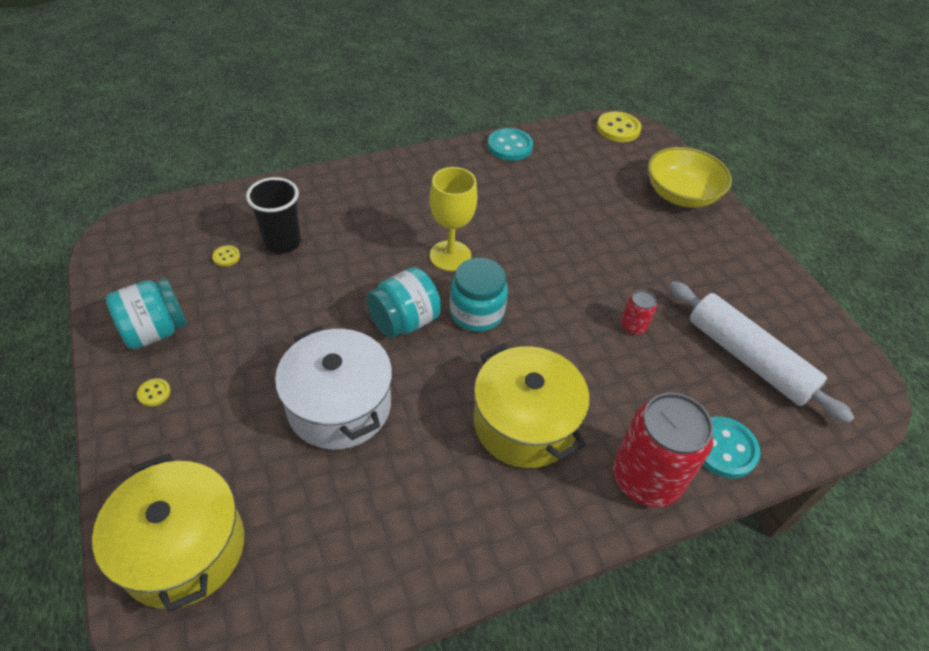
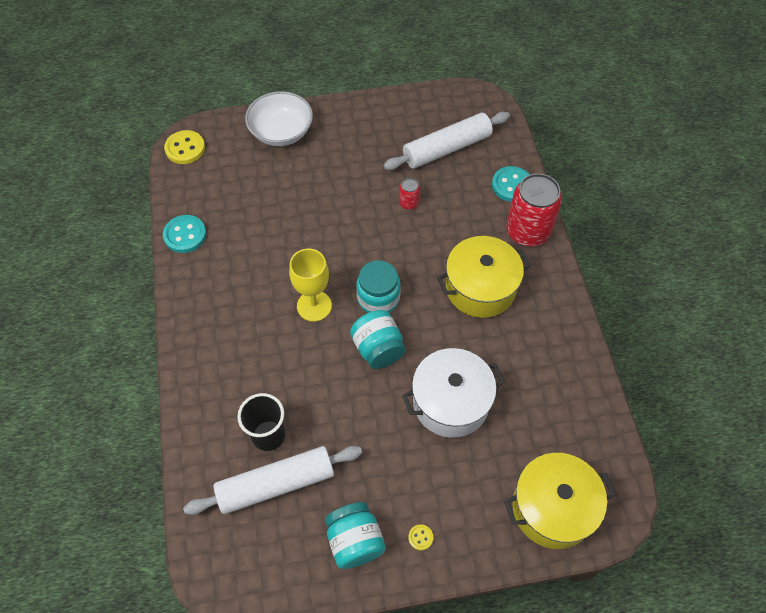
camera: 75 degrees left, 10 degrees up
yellow button [212,245,240,267] -> white rolling pin [183,446,362,515]
yellow bowl [648,147,732,208] -> white bowl [245,91,313,146]

